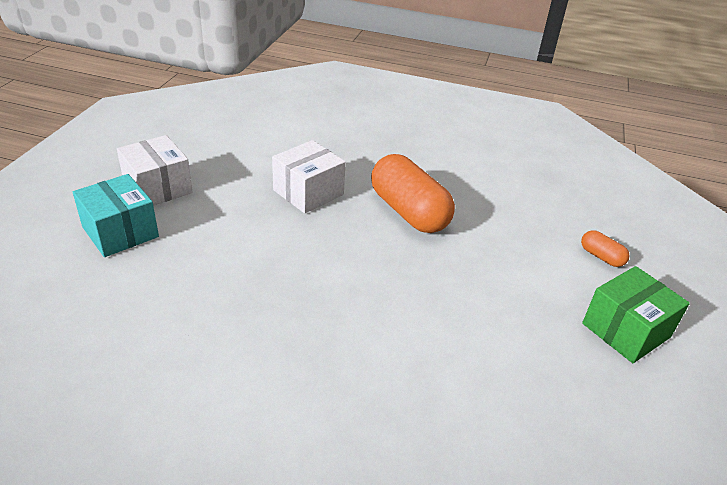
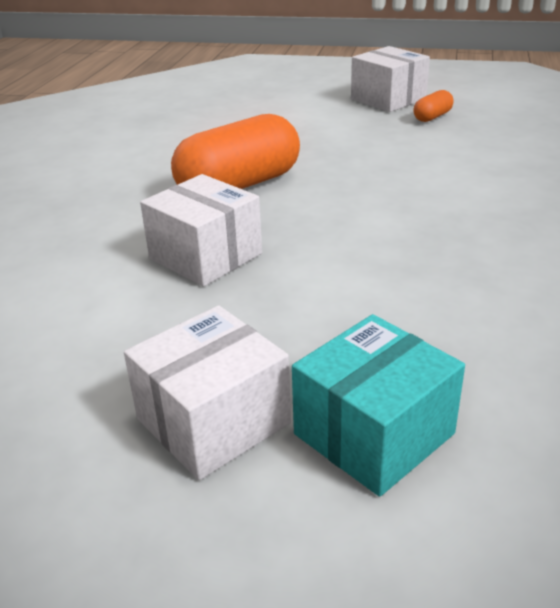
camera: 90 degrees left, 5 degrees down
orange capsule [581,230,630,267] -> orange capsule moved to [413,90,454,122]
green box [582,266,690,363] -> white box [351,46,430,112]

